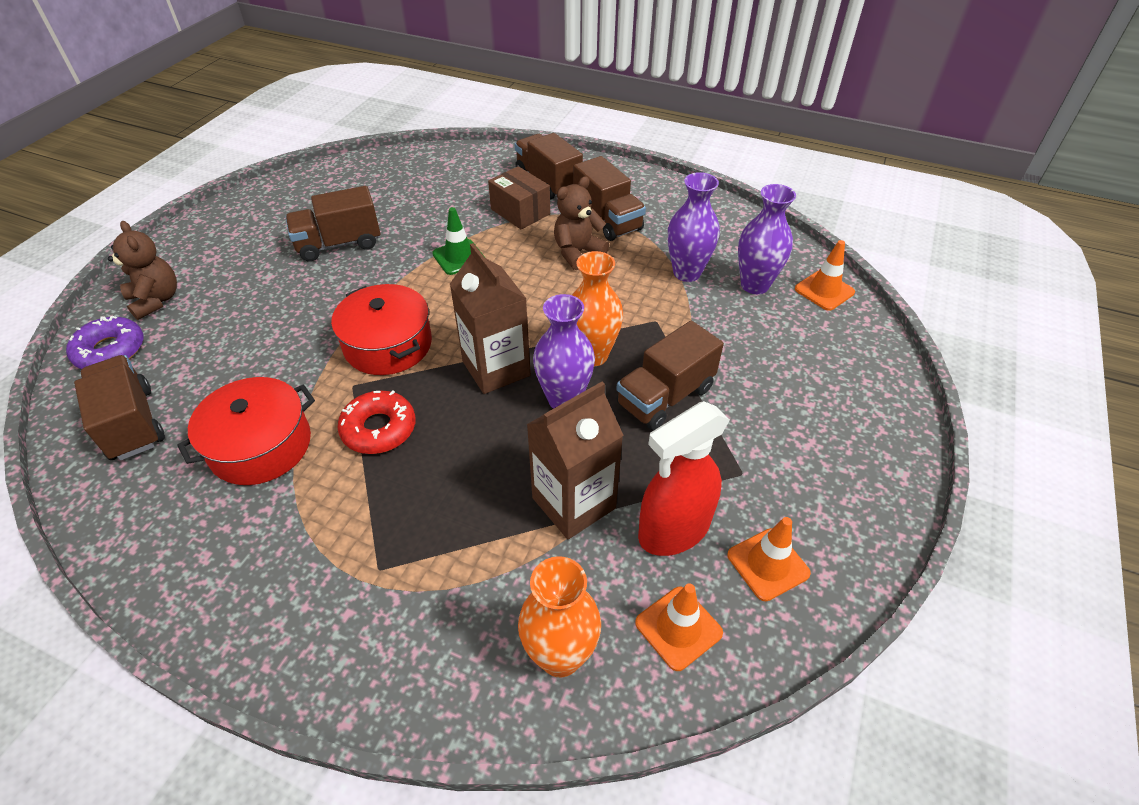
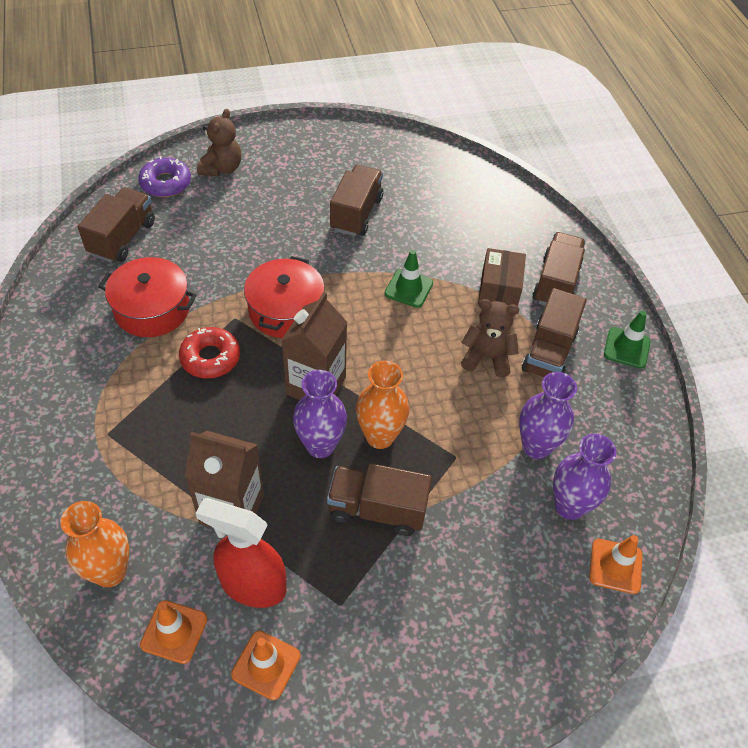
camera: 50 degrees right, 5 degrees up
brown truck [285,186,380,262] -> brown truck turned 75 degrees clockwise [330,165,383,236]
none -> green traffic cone [604,311,651,369]

